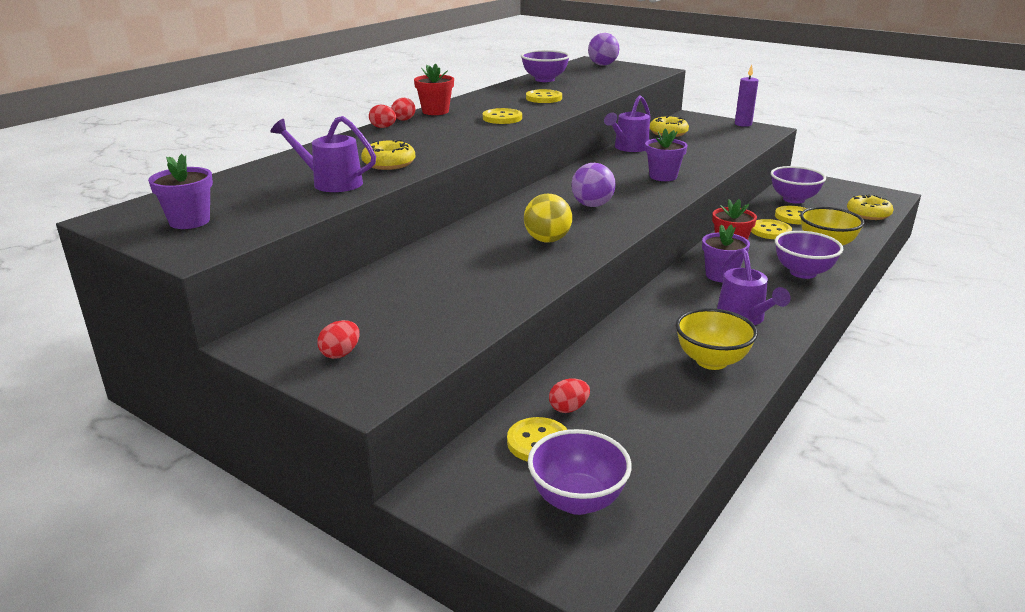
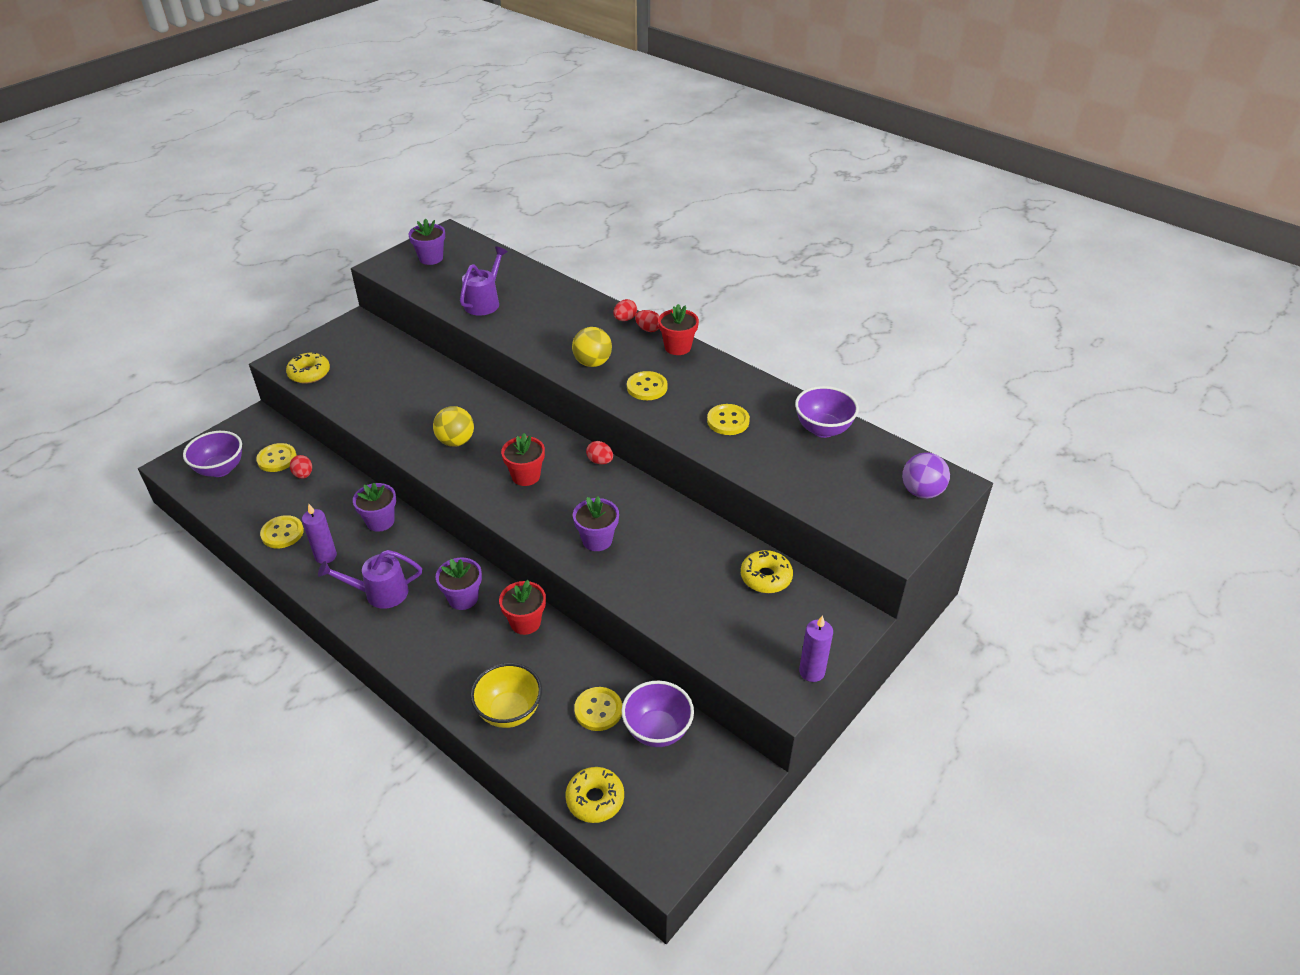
camera: 95 degrees right, 15 degrees up
red egg [317,320,360,359] -> red egg moved to [586,441,613,464]
yellow donut [361,139,415,170] -> yellow donut moved to [286,352,330,384]
purple ball [571,163,616,207] -> red flower pot [501,433,545,486]
purple watering can [604,95,651,152] -> none
yellow bowl [676,308,758,370] -> purple candle [302,504,337,564]
yellow button [751,219,792,239] -> yellow button moved to [260,515,304,548]
purple bowl [775,231,843,279] -> none
none -> purple flower pot [353,483,396,532]
none -> yellow ball [572,327,612,367]

